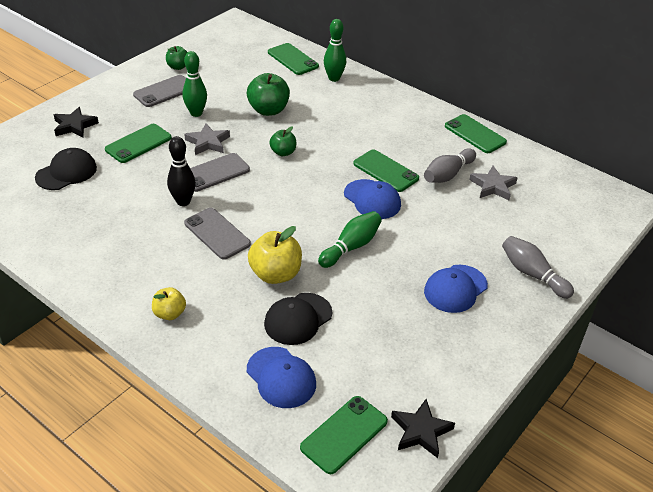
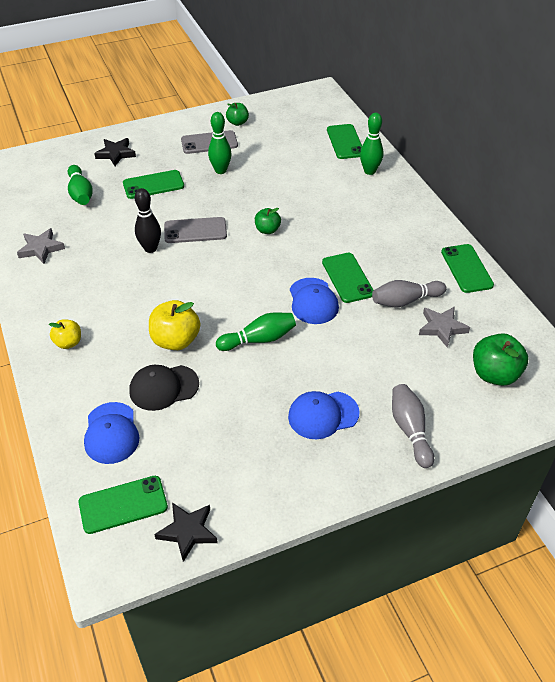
camera: 30 degrees right, 5 degrees up
black cap [35,148,97,190] -> green bowling pin [68,165,93,205]
grey star [184,124,230,155] -> grey star moved to [17,228,65,264]
grey phone [184,208,251,260] -> none
green apple [247,73,290,116] -> green apple moved to [473,333,528,386]

